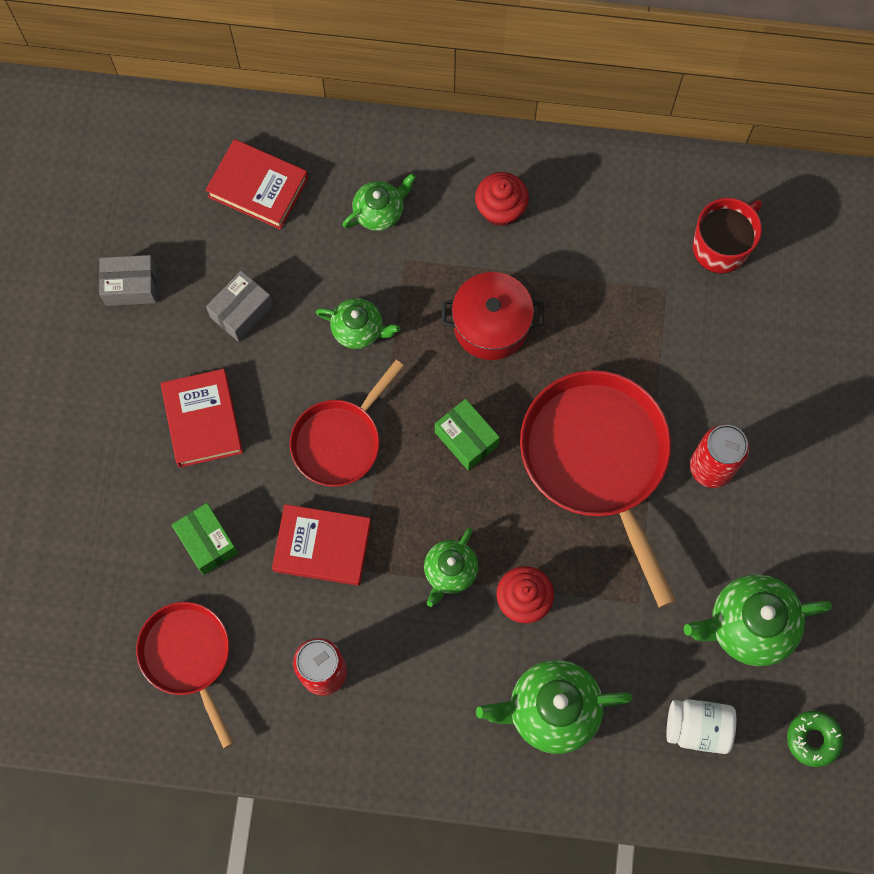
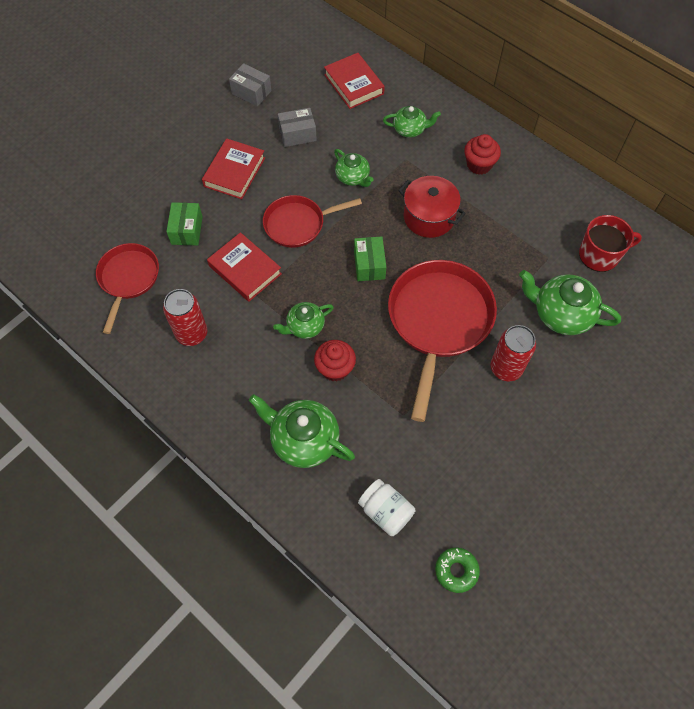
camera: 35 degrees right, 10 degrees down
green teapot [683,574,832,666] -> green teapot moved to [519,270,621,335]

